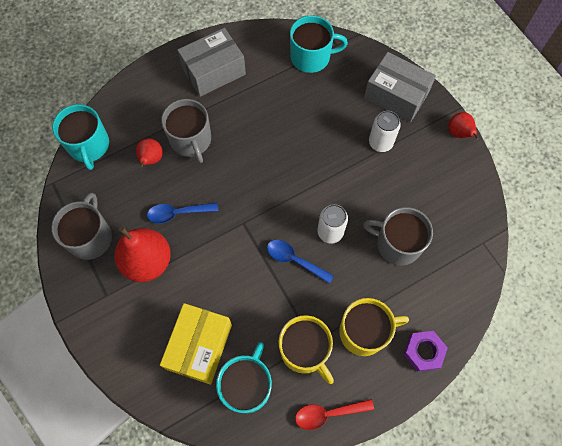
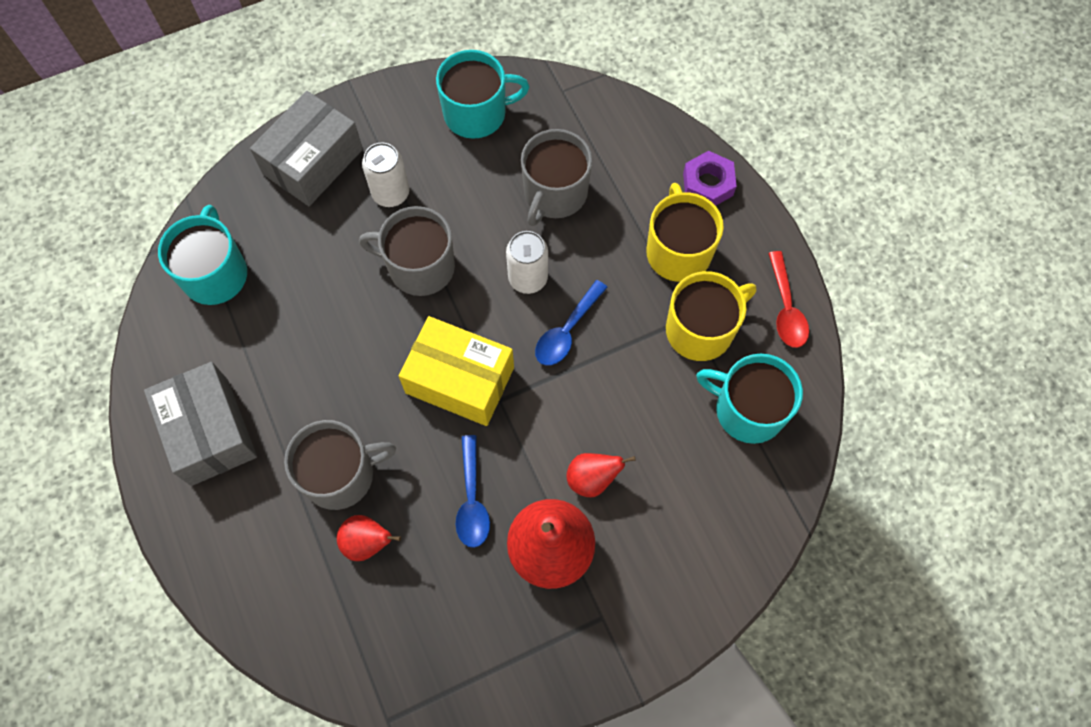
camera: 85 degrees left, 0 degrees up
grey mug [51,193,112,260] -> grey mug moved to [359,206,455,296]
turquoise mug [52,104,109,170] -> turquoise mug moved to [436,50,529,139]
yellow box [160,303,232,385] -> yellow box moved to [398,316,514,426]
red pear [448,112,479,140] -> red pear moved to [567,453,636,497]

